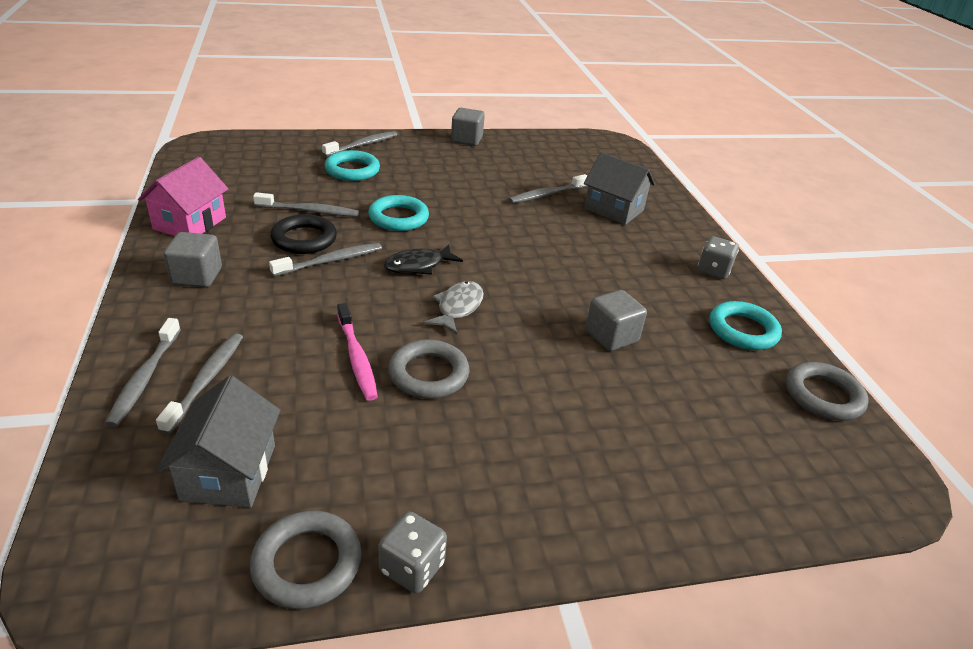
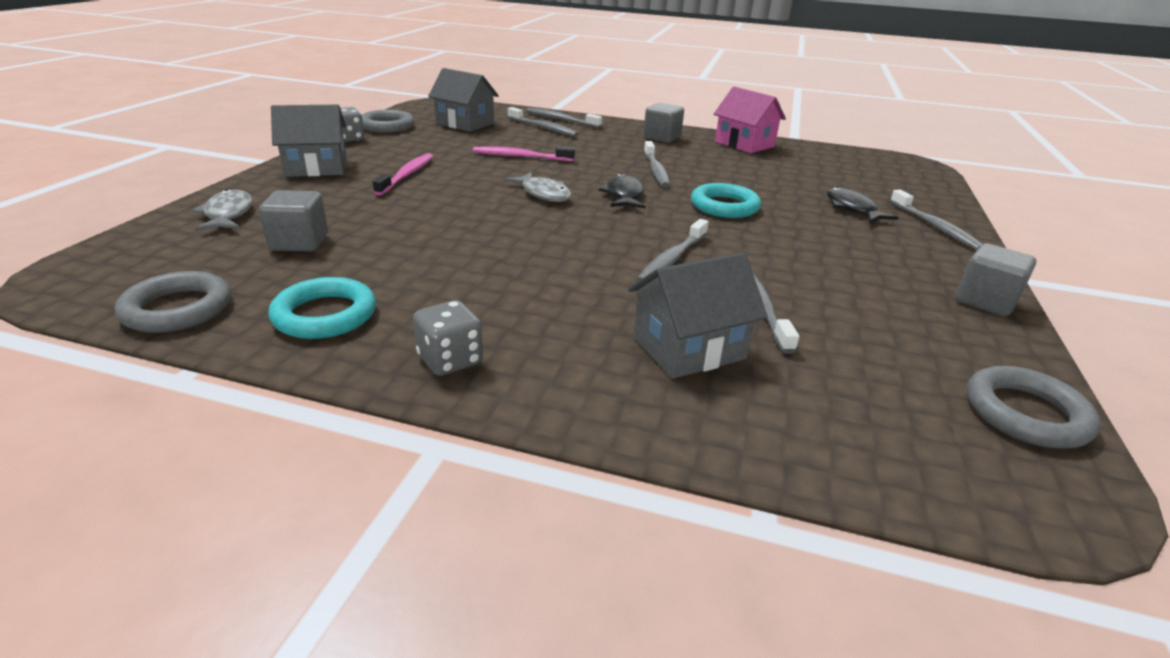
camera: 120 degrees right, 5 degrees down
grey toothbrush [253,192,359,217] -> grey toothbrush moved to [636,219,709,282]
black ring [270,214,337,254] -> none
turquoise ring [325,150,380,181] -> black fish [827,187,898,223]
grey ring [388,339,469,399] -> grey ring moved to [967,366,1101,449]
grey cube [586,290,647,351] -> grey cube moved to [259,190,328,251]
none -> grey fish [193,189,253,231]
none -> grey house [271,105,347,177]
none -> pink toothbrush [373,153,433,195]

